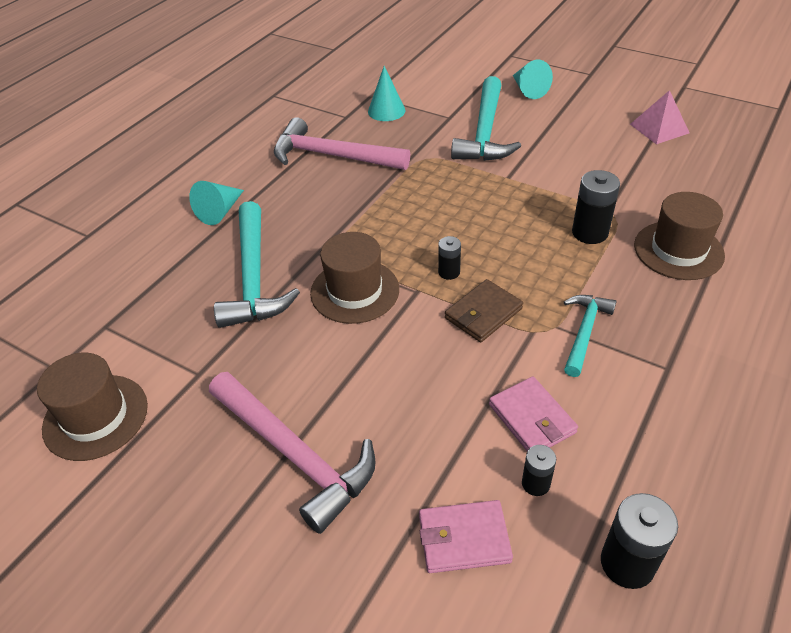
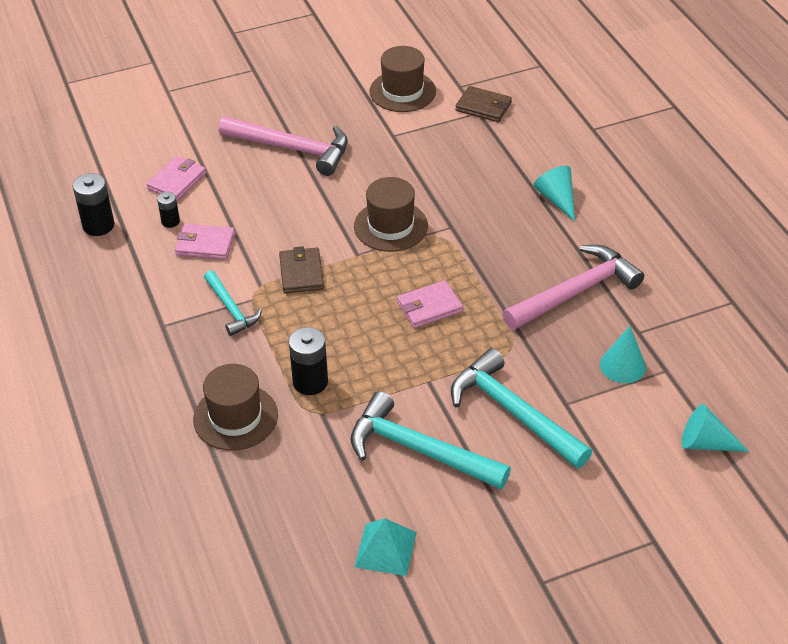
camera: 125 degrees right, 0 degrees up
pink hammer [209,372,376,534] -> pink hammer turned 150 degrees counterclockwise [219,116,348,176]
turquoise hammer [214,201,300,328] -> turquoise hammer moved to [351,391,511,489]
black battery [438,236,461,280] -> none
turquoise cone [513,60,553,99] -> turquoise cone moved to [681,404,749,452]
pink pyramid [630,90,689,144] -> turquoise pyramid [354,518,417,576]
none -> pink wallet [397,280,463,328]
none -> brown wallet [455,86,512,122]

